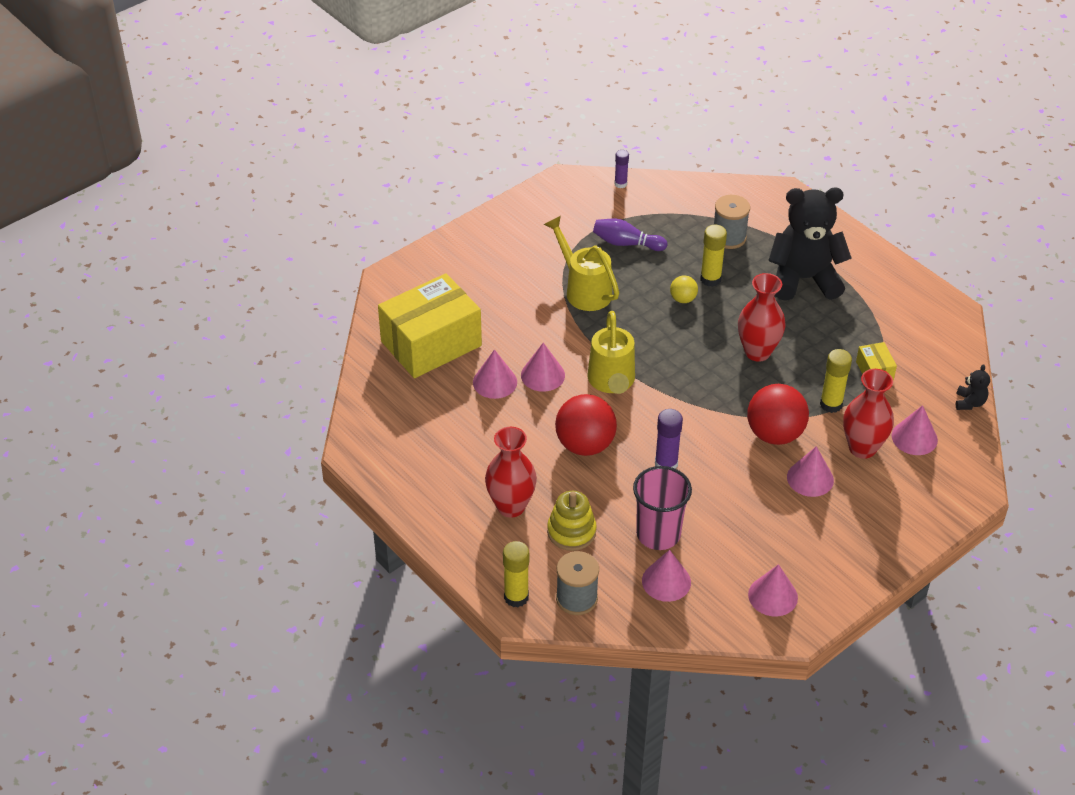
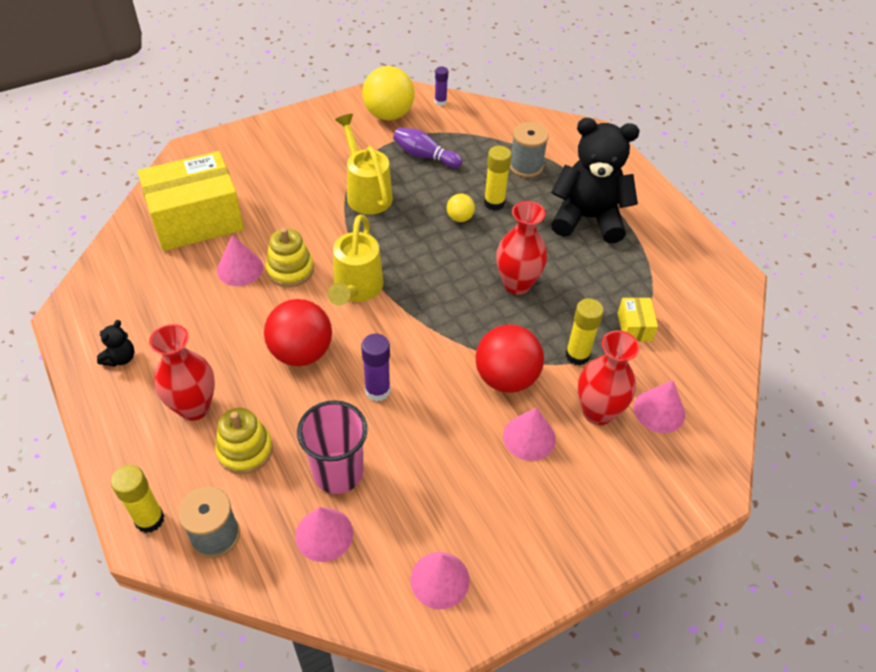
camera: 10 degrees right, 5 degrees up
pink cone [521,343,565,392] -> yellow stacking toy [266,228,314,287]
black teddy bear [956,364,990,410] -> black teddy bear moved to [97,320,134,367]
none -> yellow ball [362,66,414,120]

